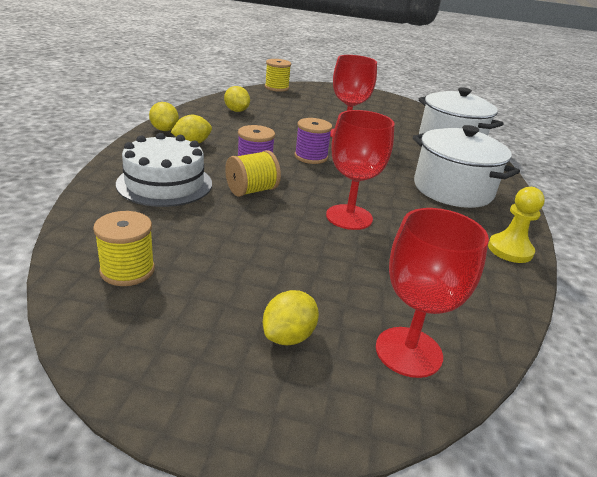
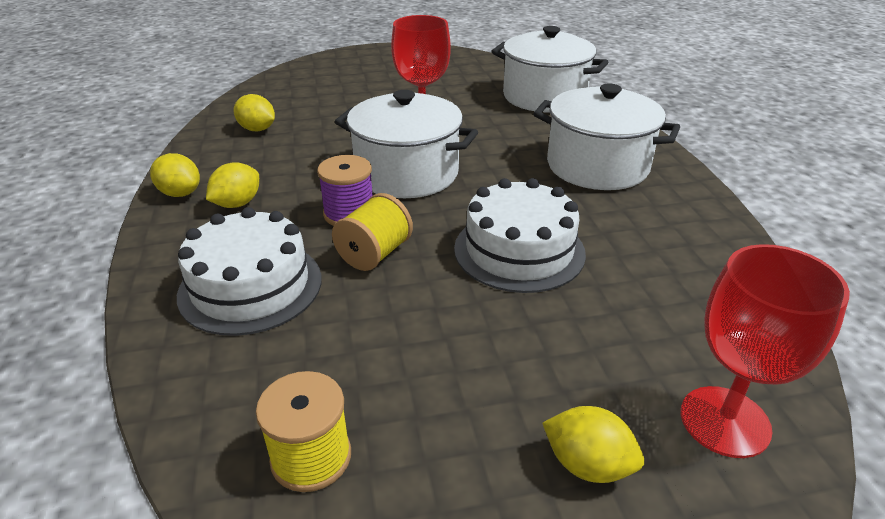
camera: 20 degrees left, 5 degrees up
yellow lemon [263,290,319,345] -> yellow lemon turned 75 degrees counterclockwise [542,406,644,483]
yellow spool [265,59,291,92] -> none
purple spool [295,118,332,164] -> white pot [335,90,478,198]
red goblet [326,110,395,230] -> white cake [454,178,586,293]
yellow pawn [488,187,545,263] -> none

